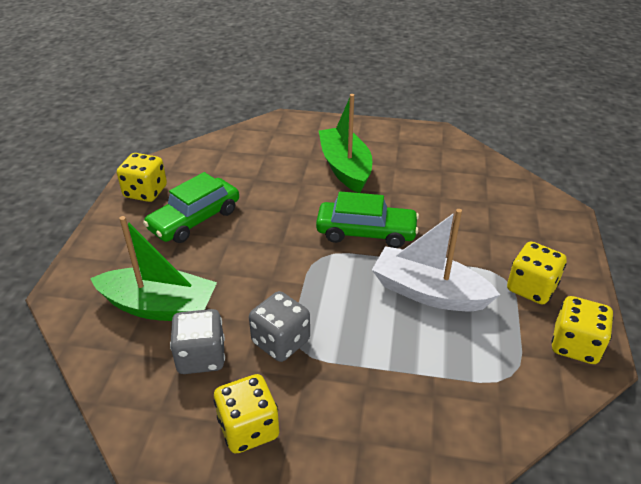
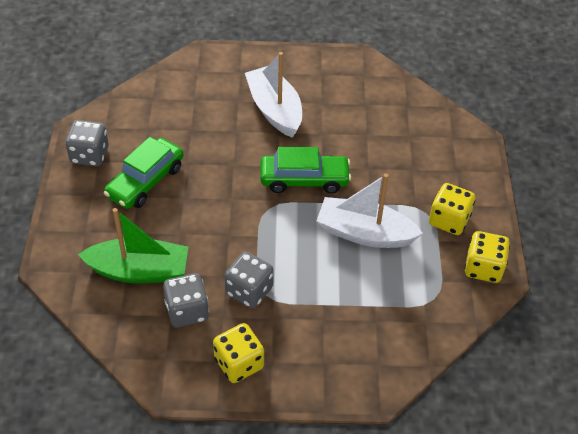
camera: 10 degrees left, 10 degrees up
yellow dice [117,153,167,202] -> grey dice [65,120,109,167]
green boat [319,94,372,193] -> white boat [245,52,302,138]

